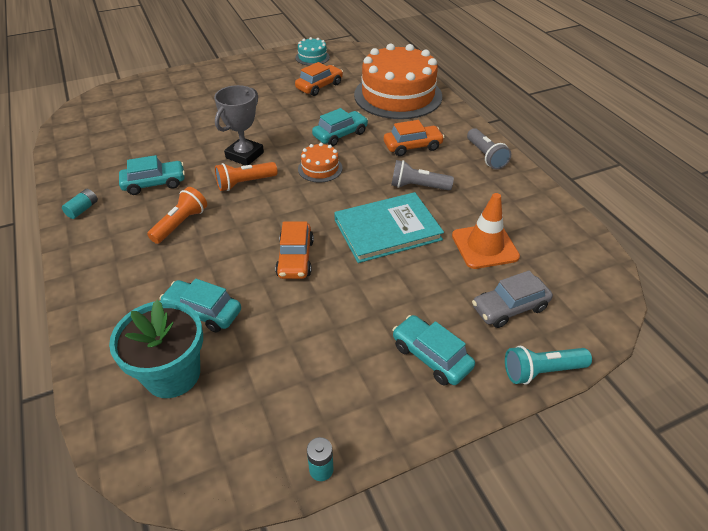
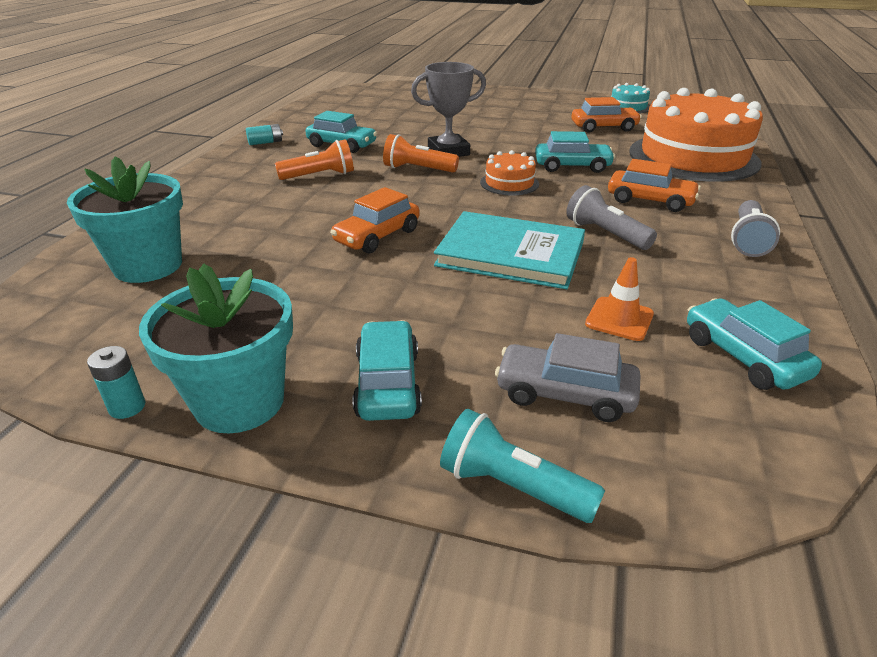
camera: 40 degrees right, 10 degrees down
turquoise car [159,279,241,332] -> turquoise car moved to [687,298,822,390]
orange traffic cone [452,193,520,269] -> orange traffic cone [585,257,654,341], size x0.64
none -> turquoise flower pot [139,263,293,433]

